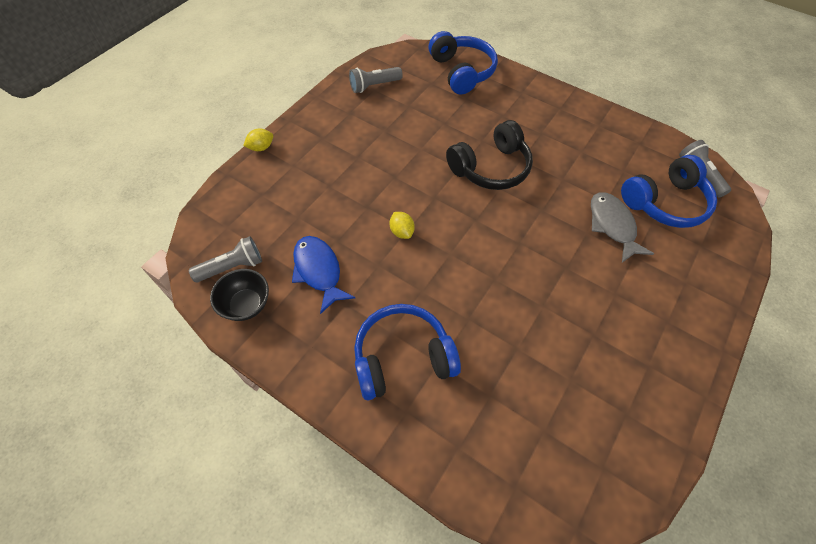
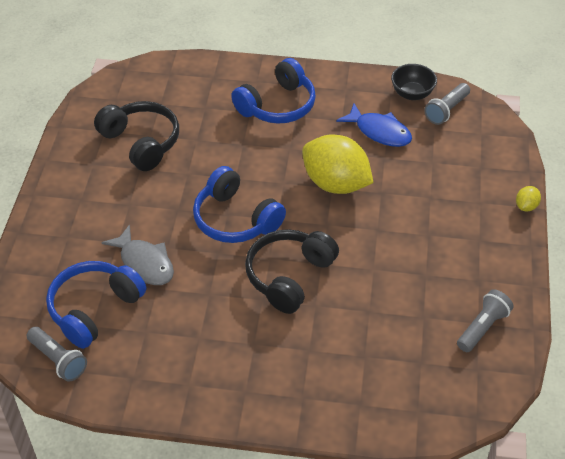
camera: 155 degrees right, 10 degrees down
yellow lemon [389,212,415,239] -> yellow lemon [302,134,374,194], size x2.44
blue headphones [428,31,498,94] -> blue headphones moved to [193,166,286,243]
none -> black headphones [94,101,179,171]

